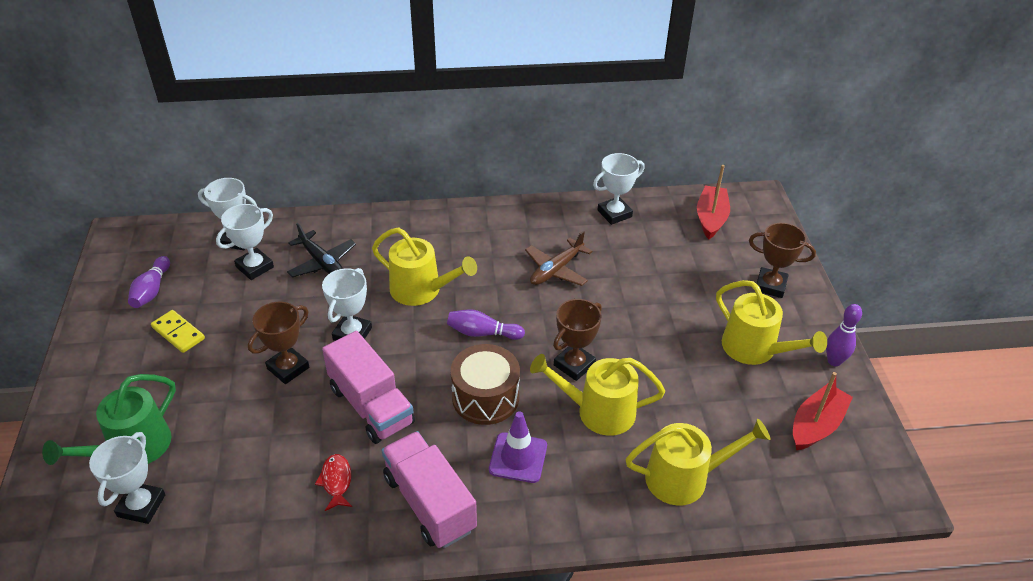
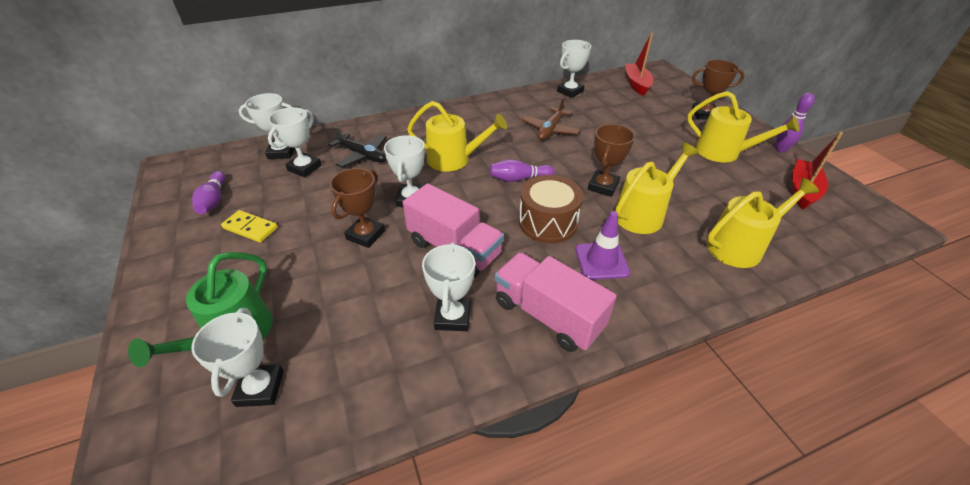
camera: 15 degrees left, 0 degrees up
red fish [315,454,352,511] -> white trophy [422,242,475,331]
yellow watering can [530,354,665,436] -> yellow watering can turned 150 degrees clockwise [615,143,699,234]

